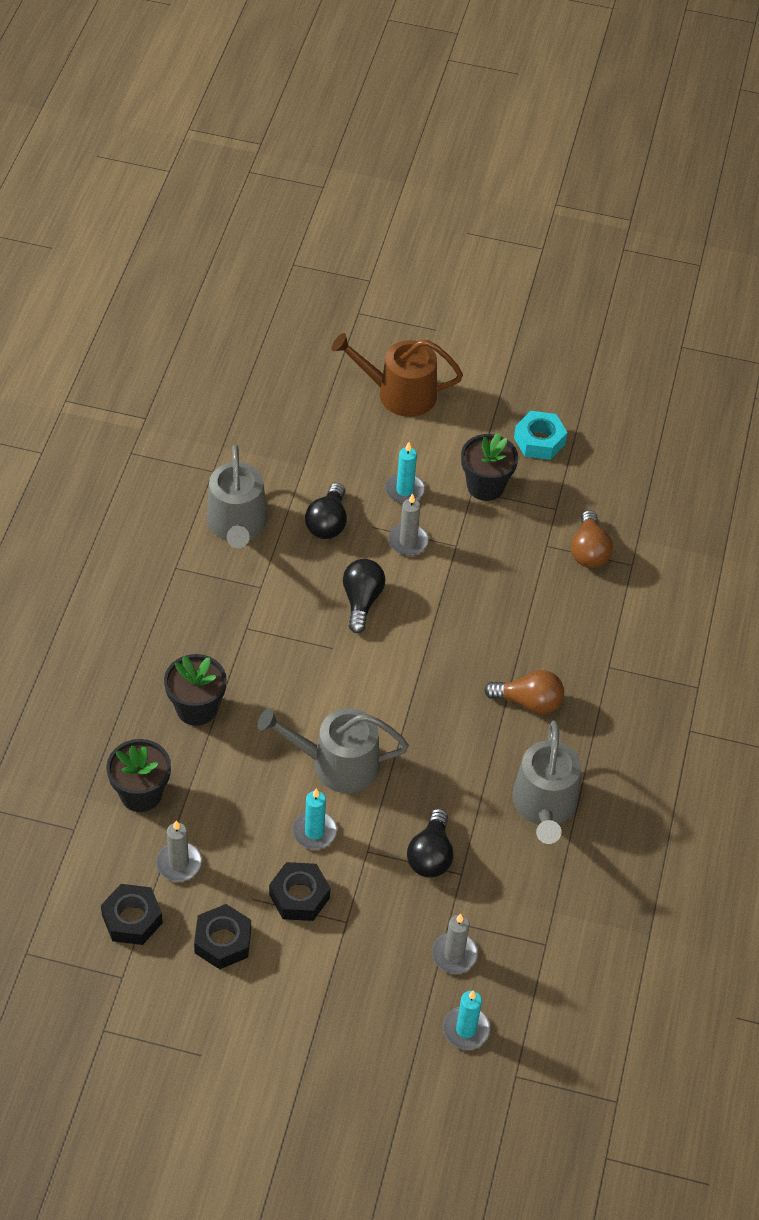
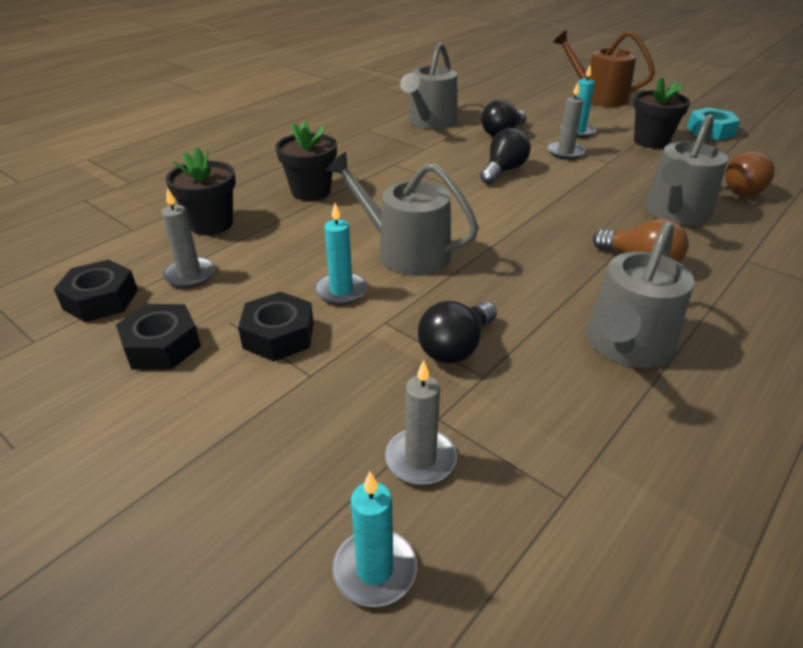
camera: 30 degrees right, 15 degrees down
none -> grey watering can [644,114,728,225]

